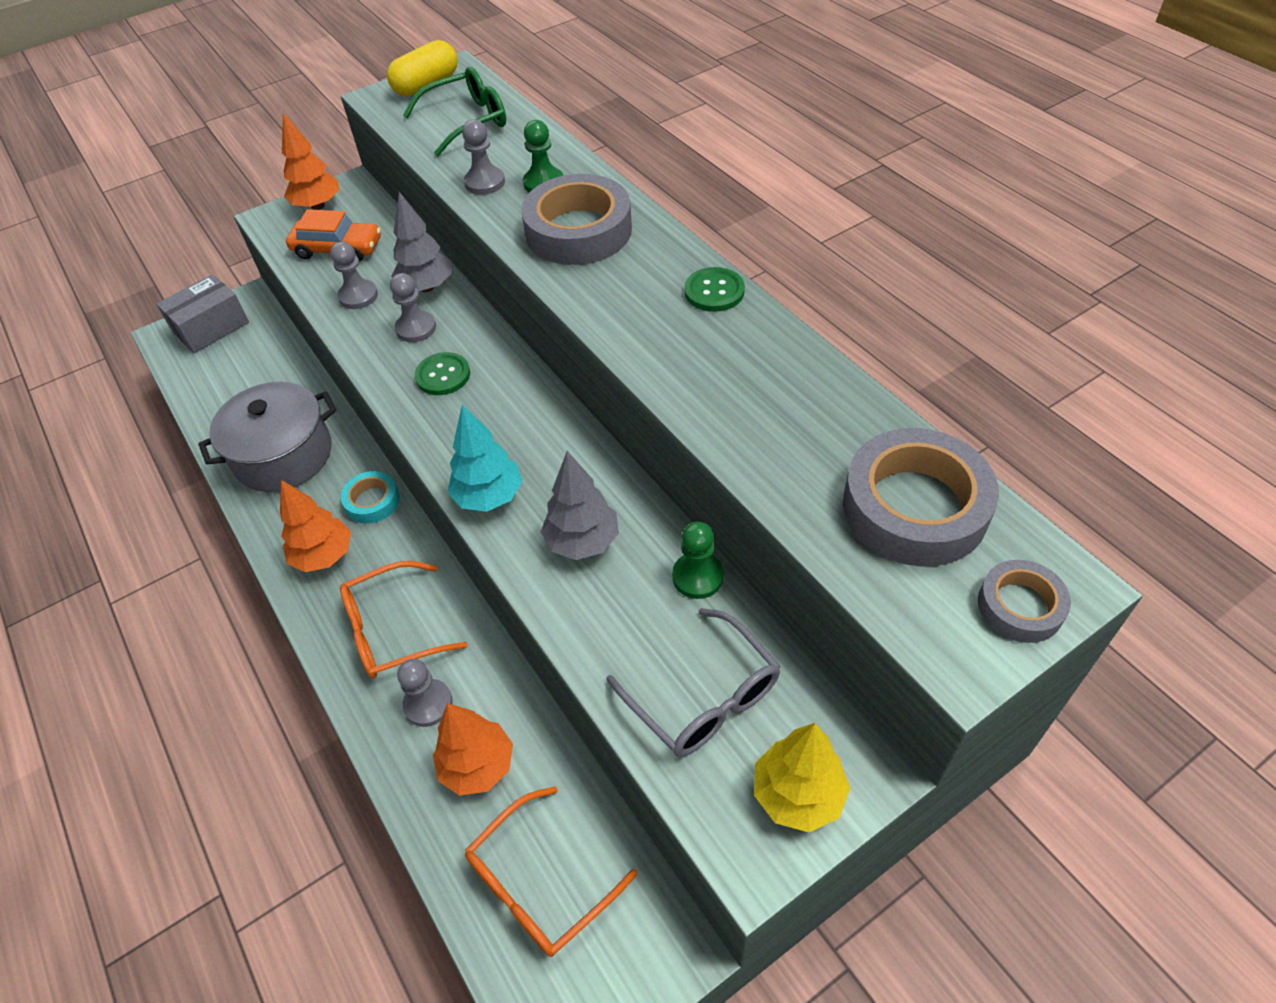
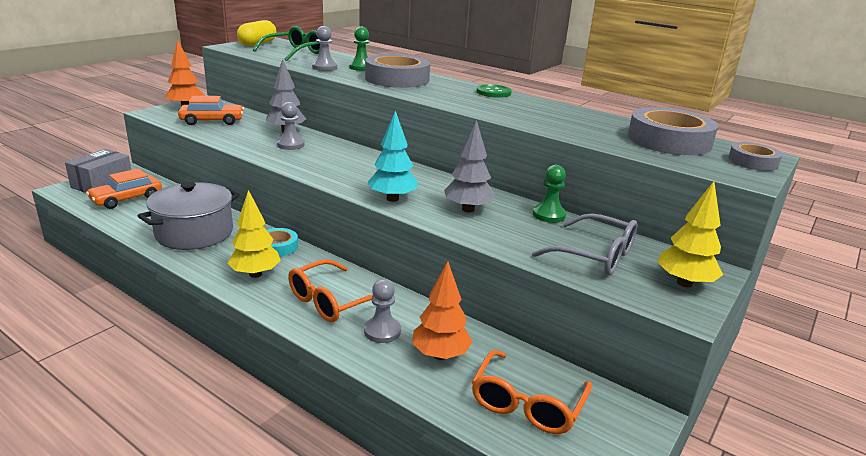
camera: 25 degrees left, 25 degrees down
orange tree [280,480,351,572] -> yellow tree [227,190,281,278]
grey pawn [330,241,378,309] -> none
green button [415,352,470,395] -> none
none -> orange car [86,168,162,209]

